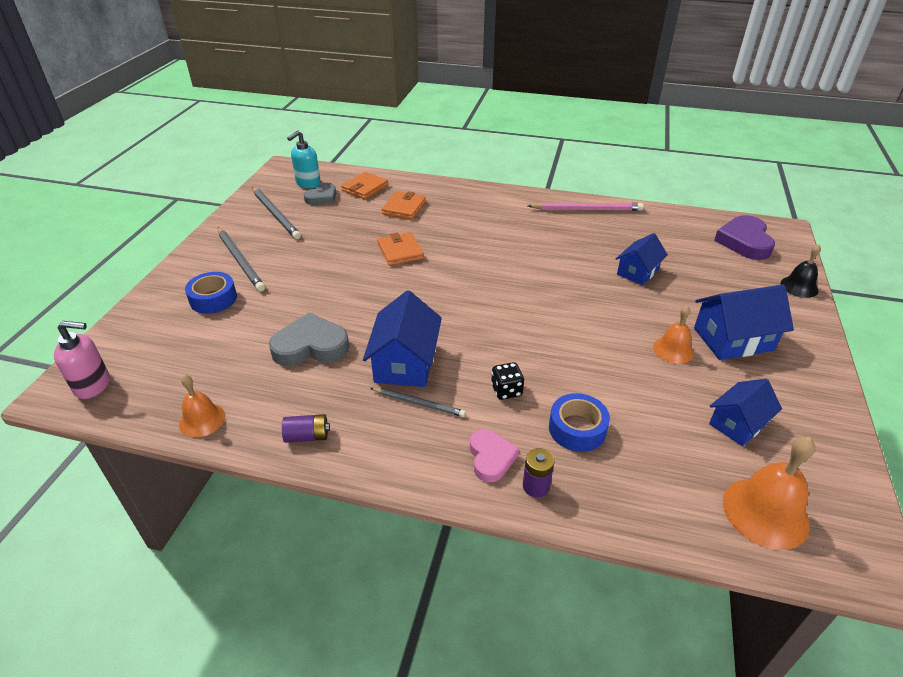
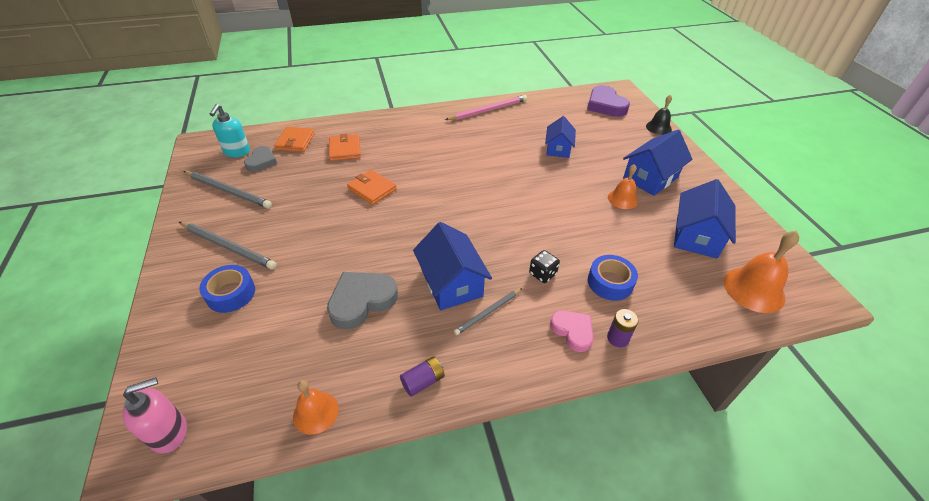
camera: 30 degrees left, 5 degrees up
grey pencil [370,388,466,417] -> grey pencil turned 150 degrees clockwise [454,288,522,335]
blue house [709,379,782,446] -> blue house [674,179,736,259], size x1.51

